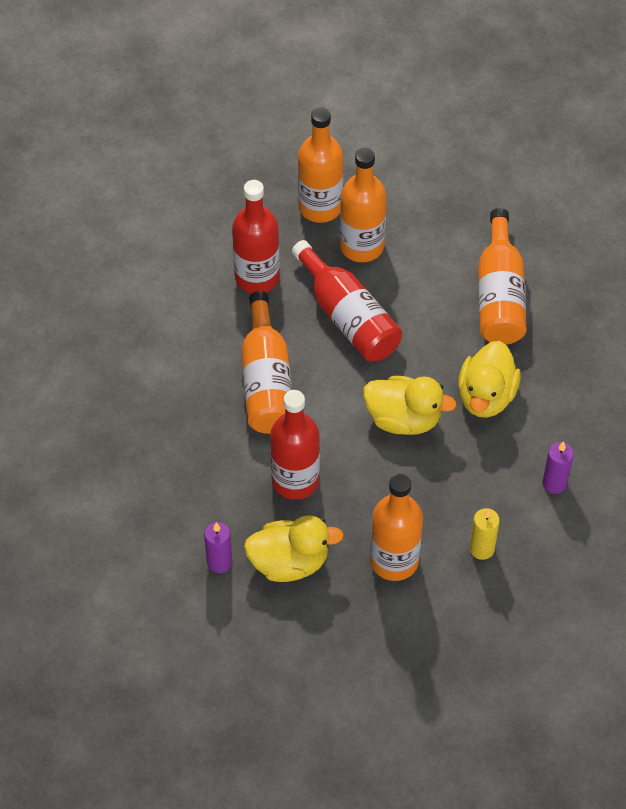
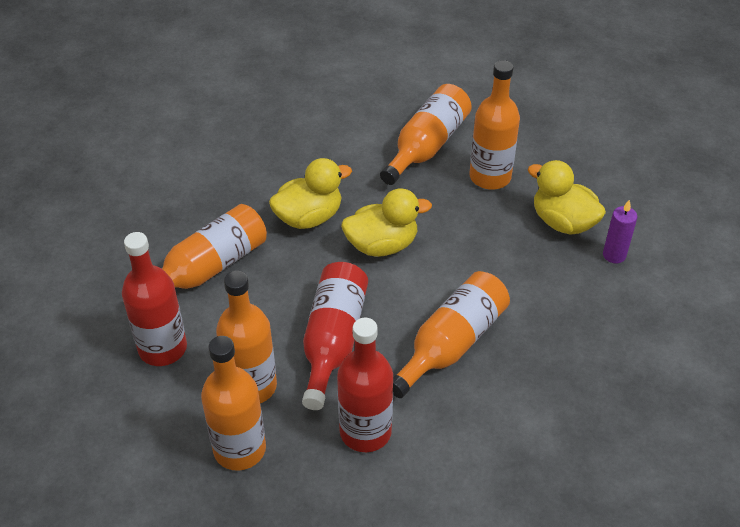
camera: 135 degrees left, 10 degrees down
red bottle [270,390,320,500] -> red bottle moved to [122,232,187,366]
yellow duck [363,376,457,435] -> yellow duck turned 105 degrees clockwise [341,188,432,257]
yellow candle [470,508,500,560] -> orange bottle [380,84,472,185]
purple candle [542,441,574,494] -> none

